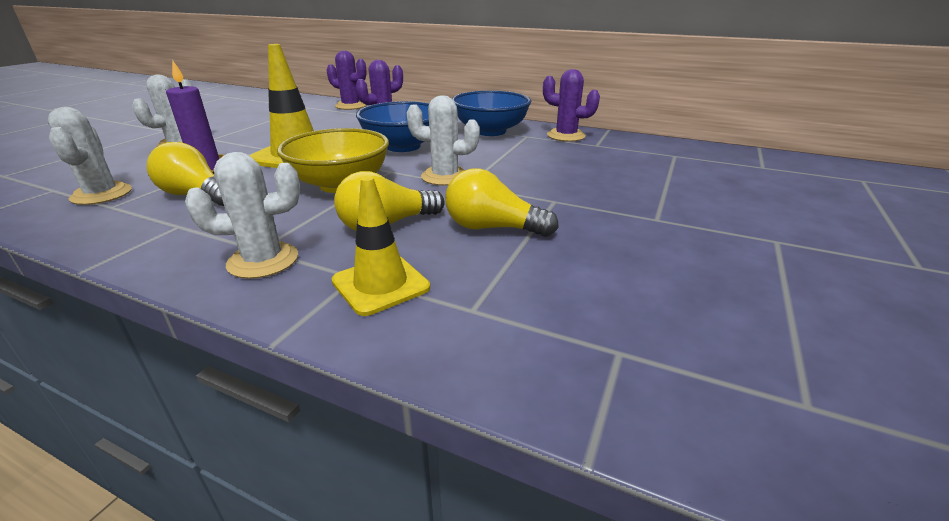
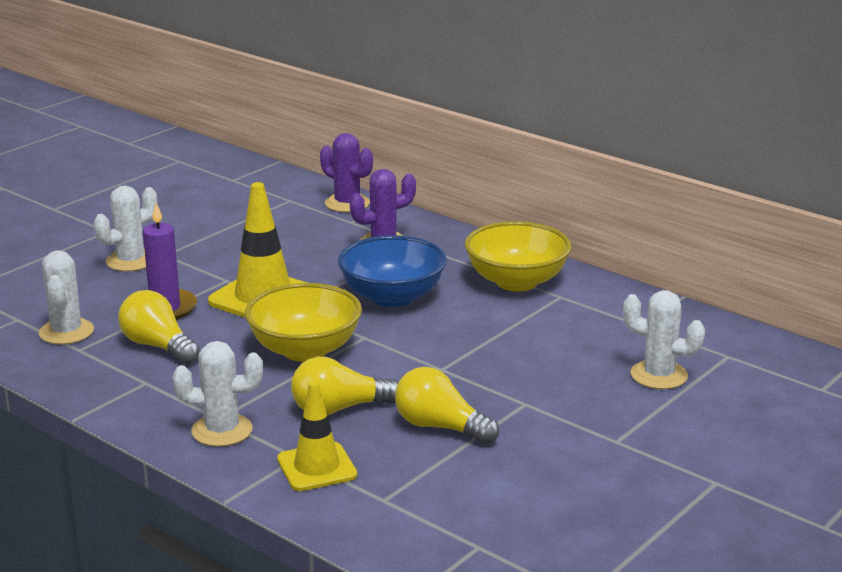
camera: 15 degrees right, 5 degrees down
white cactus [407,95,480,186] -> white cactus moved to [623,290,705,389]
blue bowl [452,90,531,136] -> yellow bowl [465,221,571,291]
purple cactus [543,69,600,142] -> none

